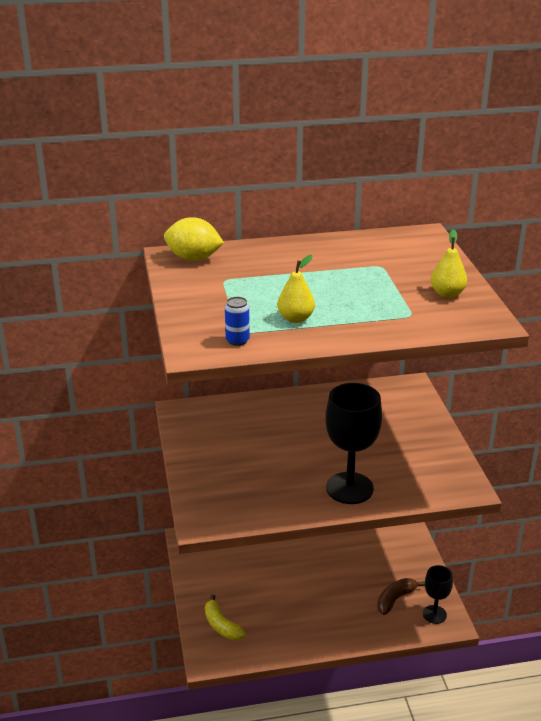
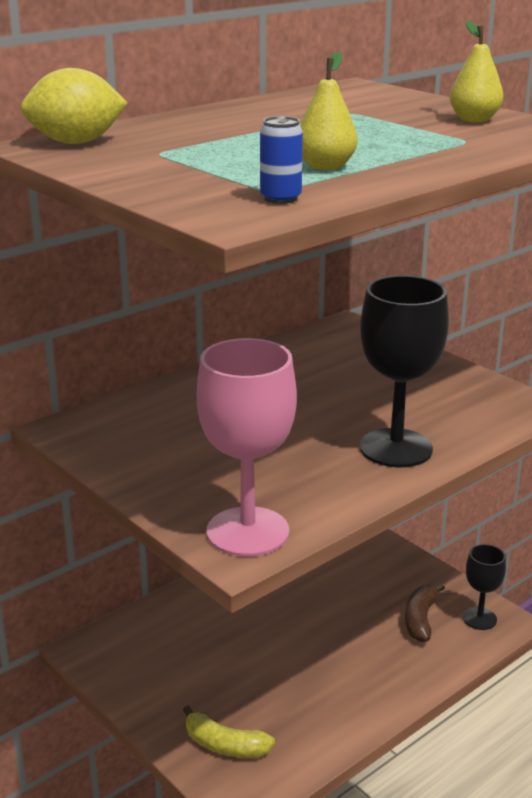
camera: 30 degrees left, 5 degrees down
none -> pink goblet [197,338,297,557]

